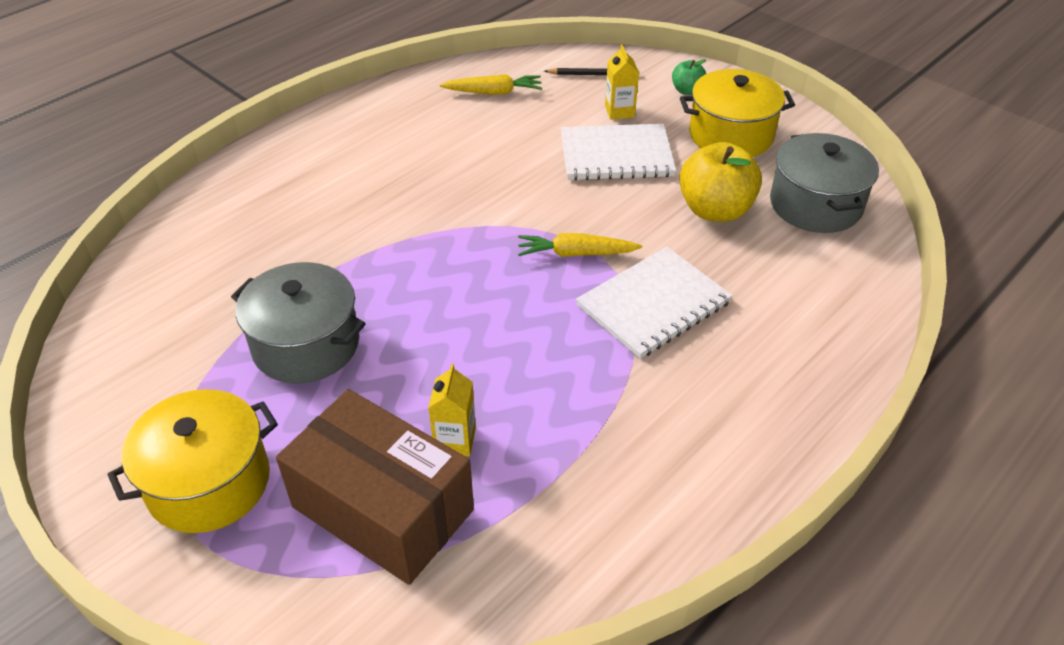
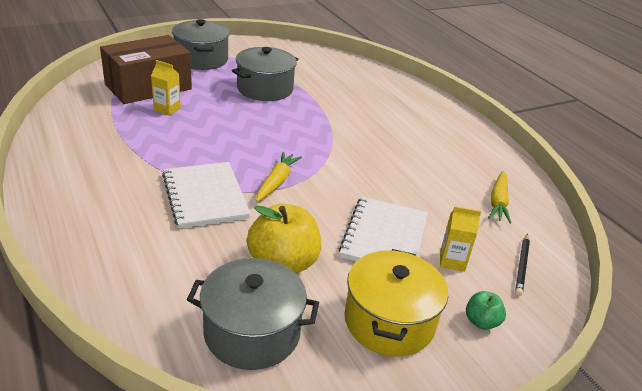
camera: 105 degrees right, 10 degrees down
yellow pot [107,389,278,533] -> grey pot [172,19,230,70]

